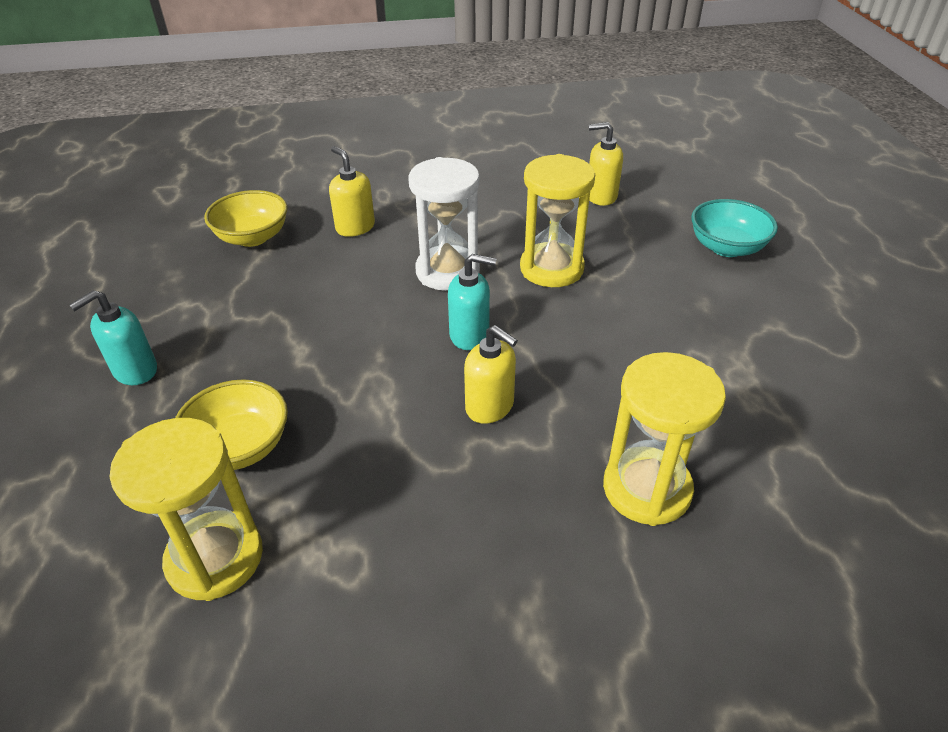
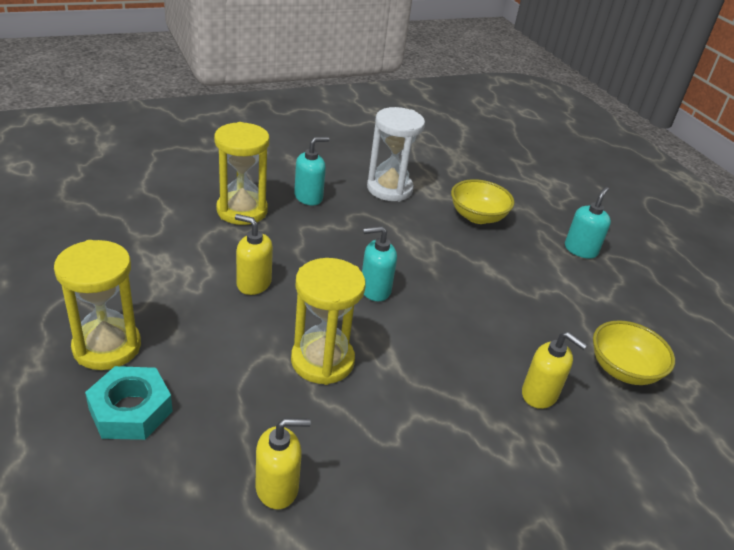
camera: 160 degrees right, 5 degrees down
yellow hourglass [110,418,263,601] -> yellow hourglass moved to [54,240,141,370]
white hourglass [409,157,480,291] -> white hourglass moved to [367,107,425,202]
yellow soap dispenser [464,325,518,424] -> yellow soap dispenser moved to [235,214,273,295]
turquoise bowl [691,199,778,257] -> turquoise nut [85,366,173,440]
none -> turquoise soap dispenser [294,137,329,205]

